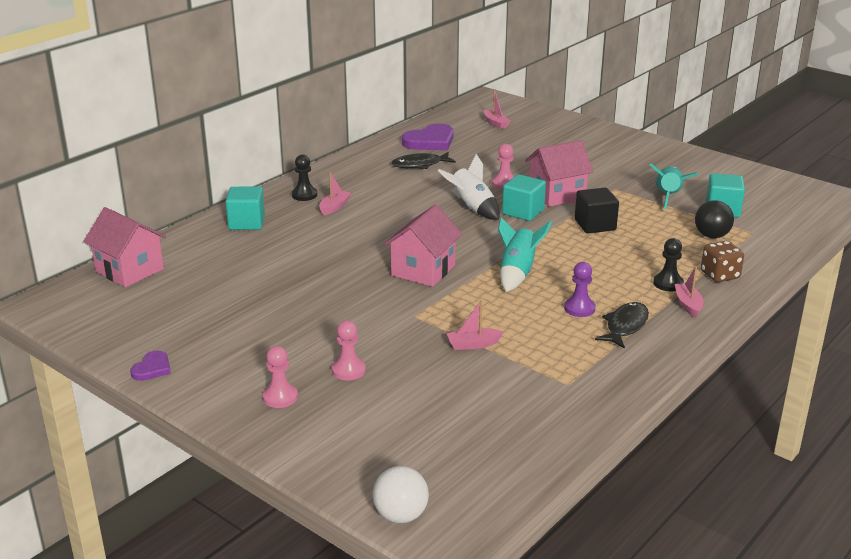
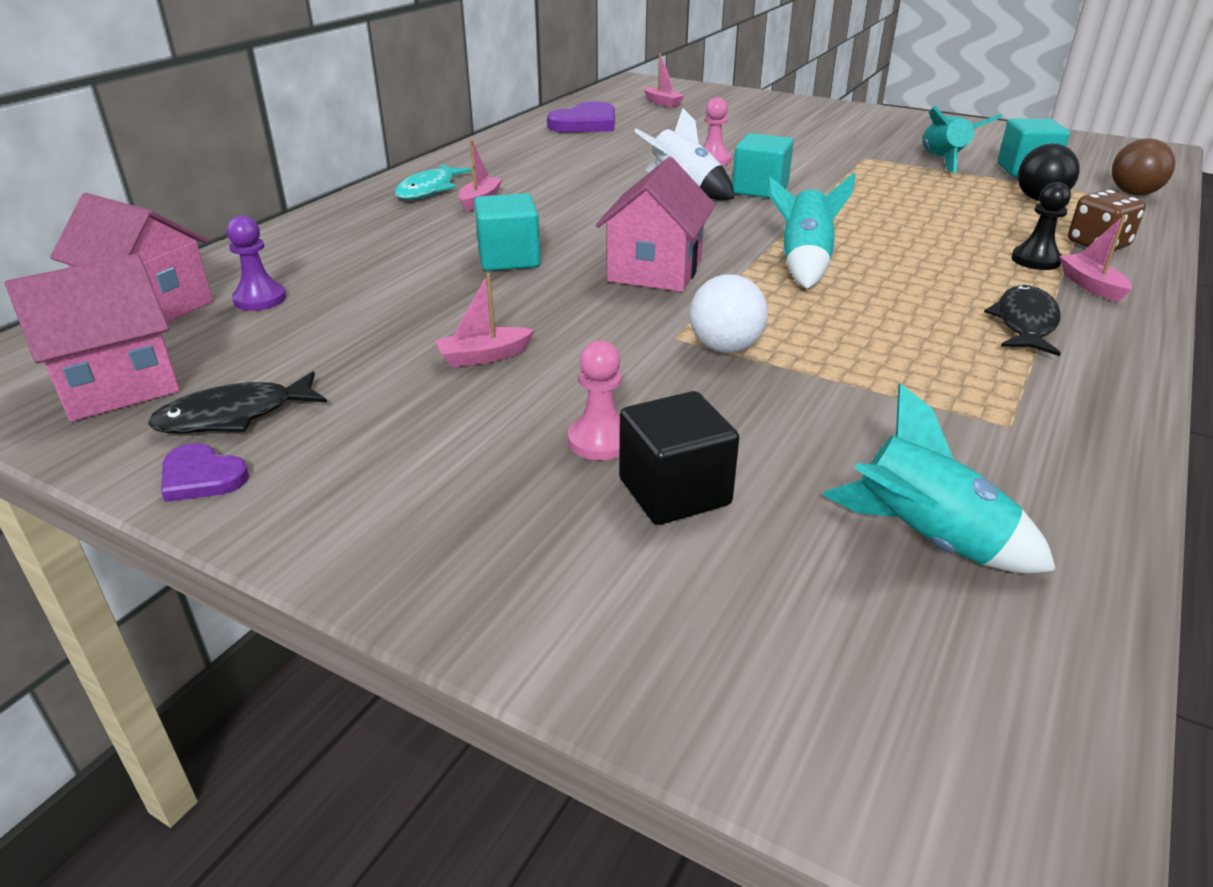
camera: 10 degrees left, 5 degrees up
purple heart [130,351,171,381] -> purple heart turned 105 degrees clockwise [161,443,249,502]
turquoise cube [225,186,265,230] -> turquoise cube moved to [474,193,541,271]
pink pawn [263,346,298,408] -> none
black pawn [292,154,317,201] -> turquoise fish [394,164,471,199]
white ball [373,466,429,523] -> white ball moved to [690,274,768,353]
black fish [391,152,456,169] -> black fish moved to [148,371,327,433]
pink boat [447,300,503,350] -> pink boat moved to [435,273,534,368]
pink house [525,140,594,207] -> pink house moved to [5,254,180,422]
purple pawn [564,262,596,317] -> purple pawn moved to [227,216,286,311]
black cube [575,188,619,233] -> black cube moved to [619,391,739,525]
none -> turquoise rocket [823,383,1056,573]
none -> brown ball [1112,138,1175,196]

